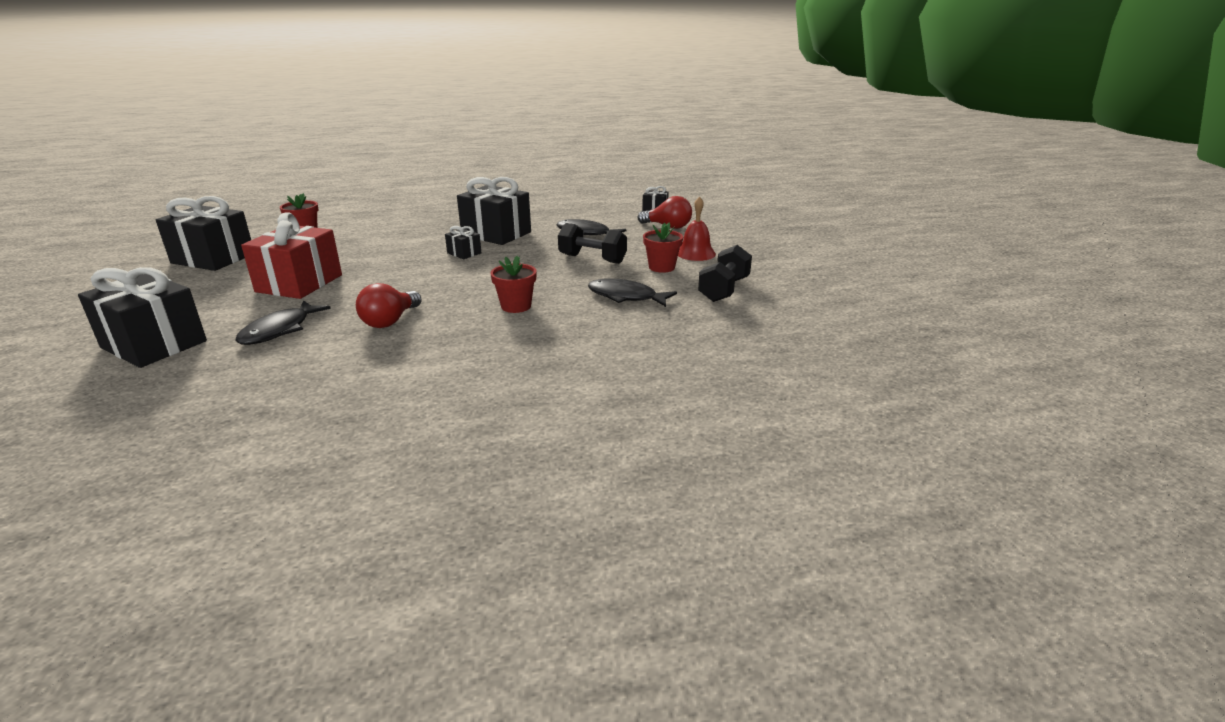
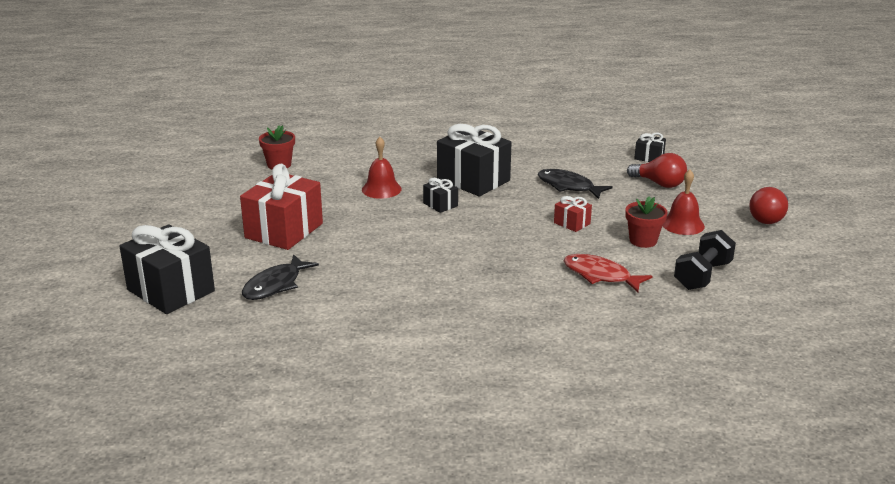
camera: 10 degrees right, 0 degrees up
black gift [156,196,251,271] -> none
red light bulb [356,283,422,328] -> red light bulb moved to [749,187,788,224]
red flower pot [490,256,537,313] -> none
black dumbbell [558,223,627,264] -> red gift [554,196,592,232]
black fish [588,278,677,307] -> red fish [564,254,652,292]
none -> red bell [362,137,401,199]

